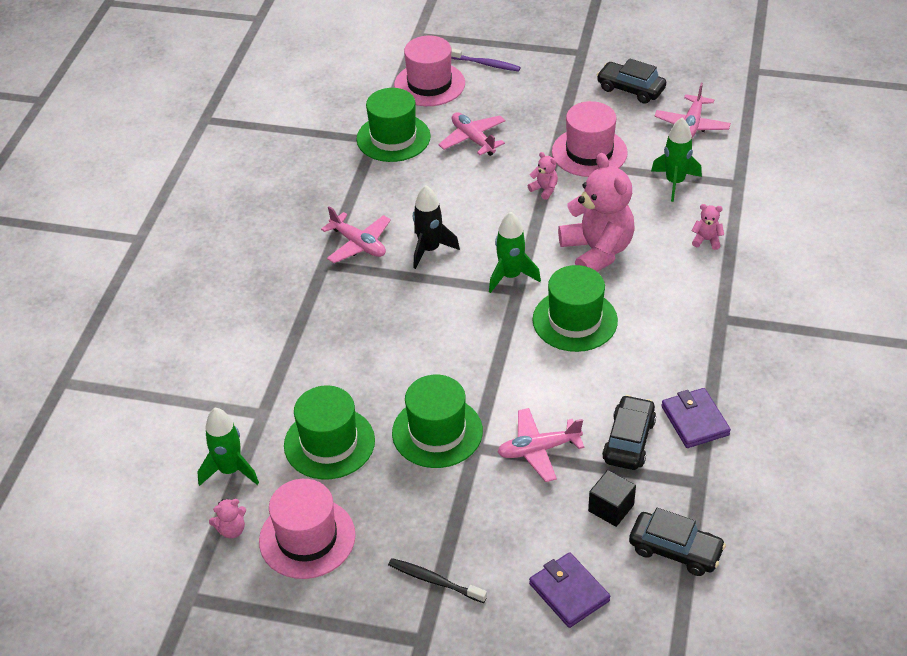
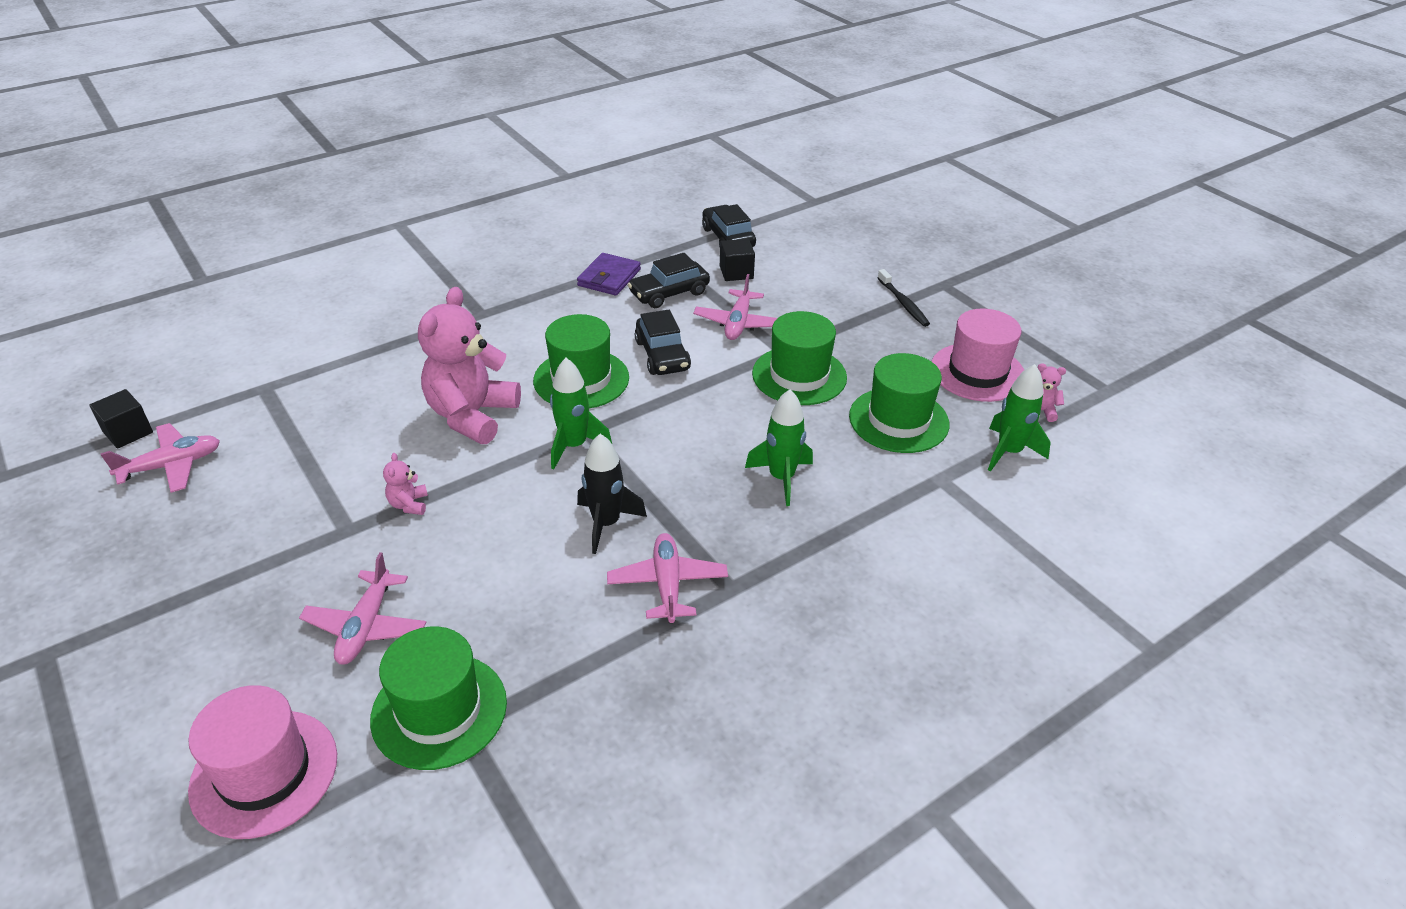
camera: 140 degrees left, 5 degrees down
purple toothbrush [451,48,521,71] -> none
pink plane [497,408,584,482] -> pink plane turned 75 degrees clockwise [693,274,777,340]
purple wallet [529,552,610,628] -> none
pink hat [552,101,628,177] -> none
black car [597,58,666,104] -> black car moved to [635,310,691,375]
green rocket [651,118,702,202] -> green rocket moved to [745,389,813,506]
pink teddy bear [691,204,724,250] -> none
none -> black cube [89,389,153,449]

